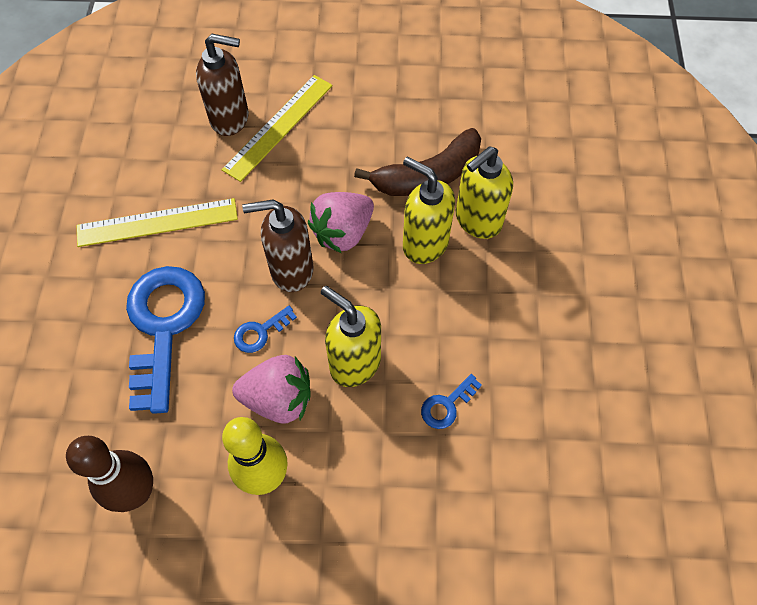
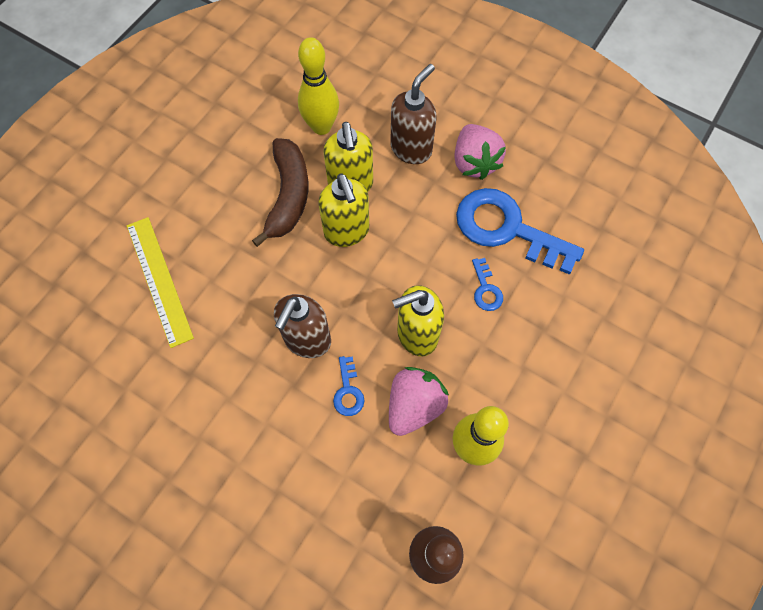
camera: 60 degrees left, 5 degrees up
yellow ruler [77,198,238,247] -> none
blue key [126,266,205,414] -> blue key moved to [456,188,584,275]
brown soap dispenser [196,34,249,136] -> brown soap dispenser moved to [390,64,437,164]
pink strawberry [308,192,374,253] -> pink strawberry moved to [454,124,506,180]
yellow soap dispenser [403,157,455,264] -> yellow soap dispenser turned 90 degrees counterclockwise [318,173,369,247]
none -> yellow bowling pin [298,37,339,135]

